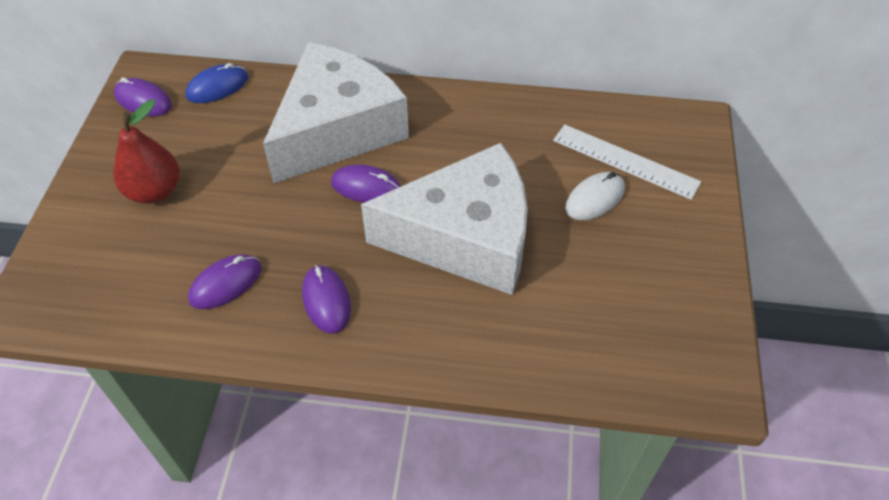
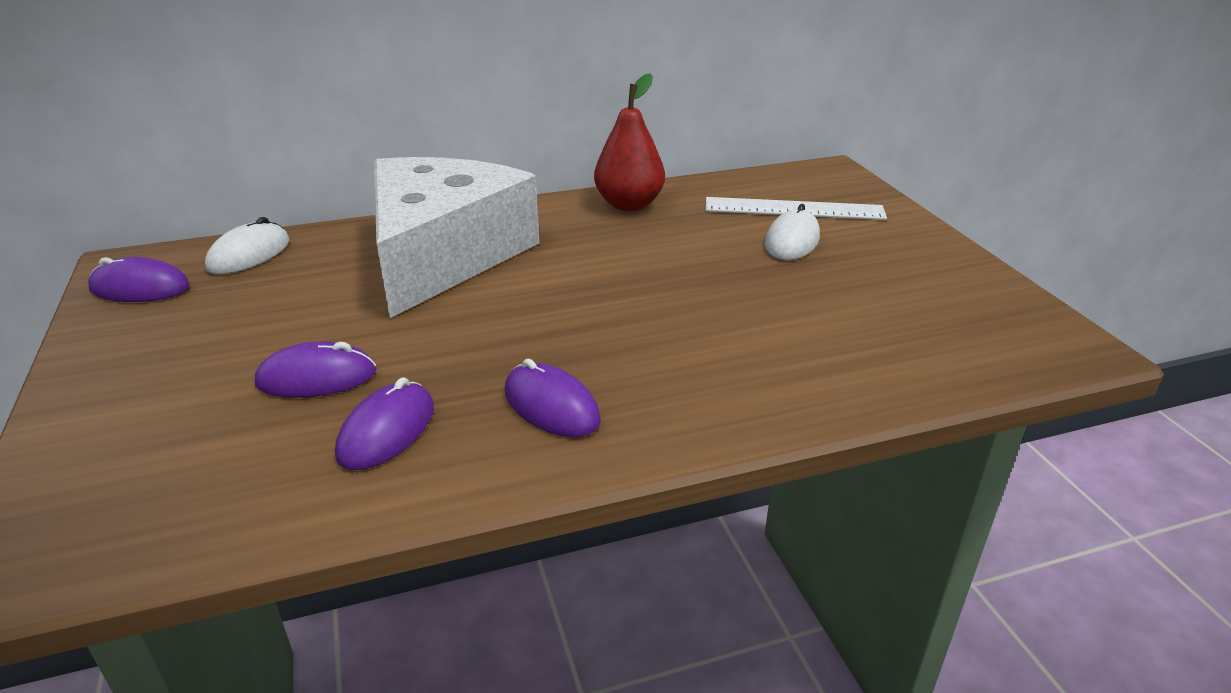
camera: 25 degrees left, 20 degrees down
red pear [113,99,180,204] -> red pear moved to [594,73,665,211]
blue mouse [185,63,248,103] -> white mouse [205,217,289,275]
purple mouse [331,164,401,203] -> purple mouse moved to [255,341,377,398]
white cheese [361,143,528,295] -> none

